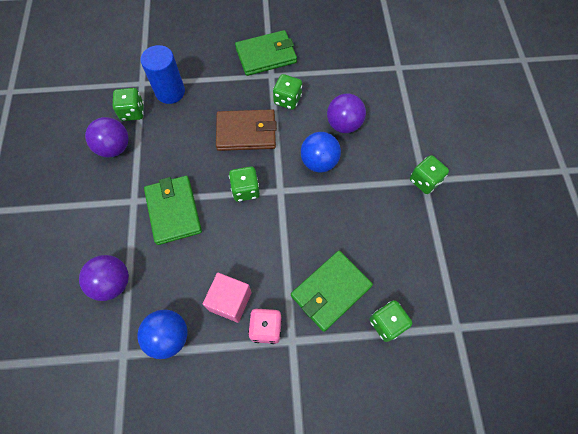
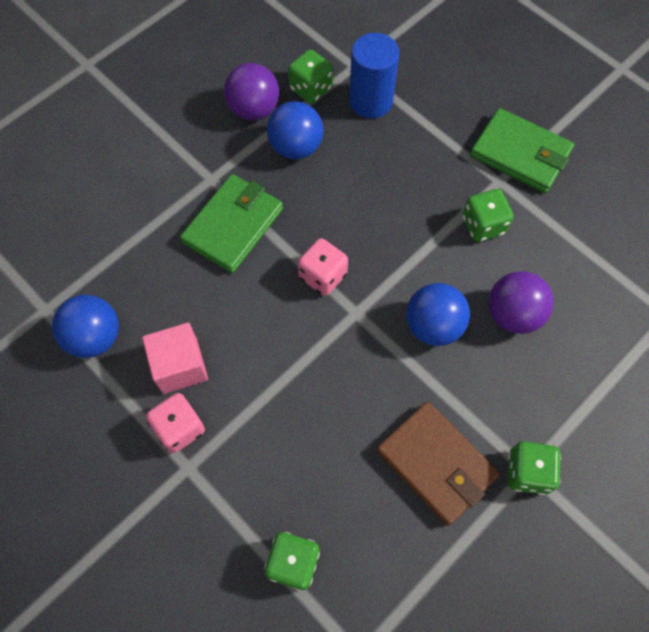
camera: 50 degrees right, 0 degrees up
purple ball [79,255,129,301] -> none
brown wallet [216,109,277,151] -> brown wallet moved to [377,401,500,526]
green dice [229,166,260,202] -> pink dice [298,238,348,296]
green wallet [291,250,373,332] -> none
none -> blue ball [267,101,323,160]

